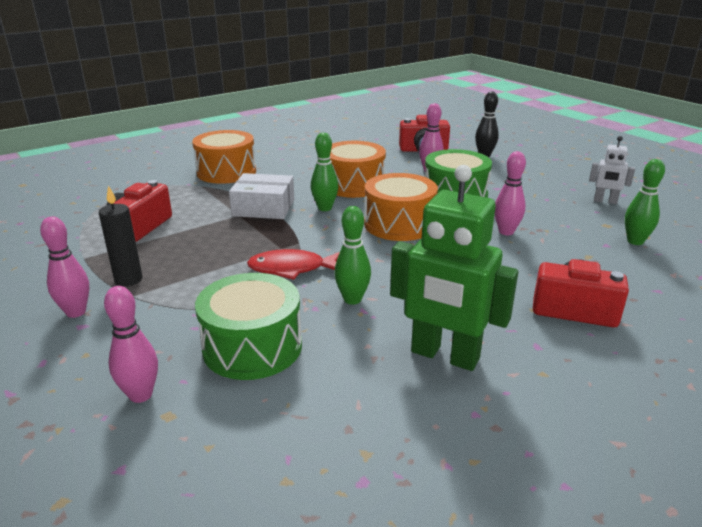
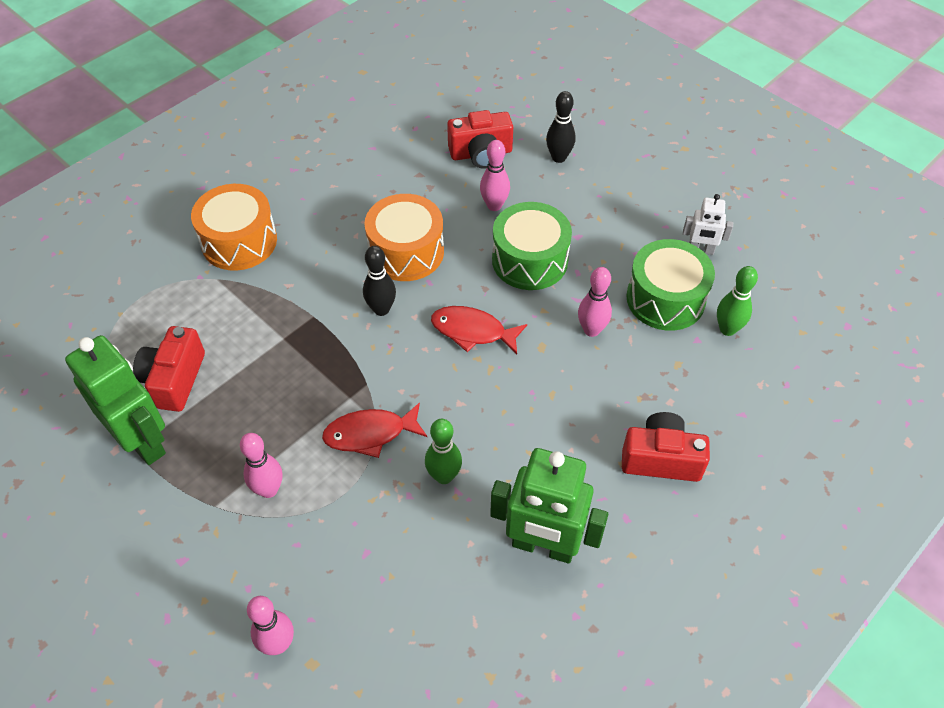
camera: 10 degrees left, 25 degrees up
pink bowling pin [40,216,89,318] -> pink bowling pin moved to [240,433,282,498]
black candle [99,186,142,287] -> none
green drum [195,273,302,380] -> green drum moved to [626,239,715,331]
white box [229,173,294,219] -> none
green bowling pin [311,133,338,211] -> black bowling pin [363,246,396,316]
orange drum [364,173,438,241] -> red fish [431,306,527,354]
none -> green robot [65,335,166,465]

